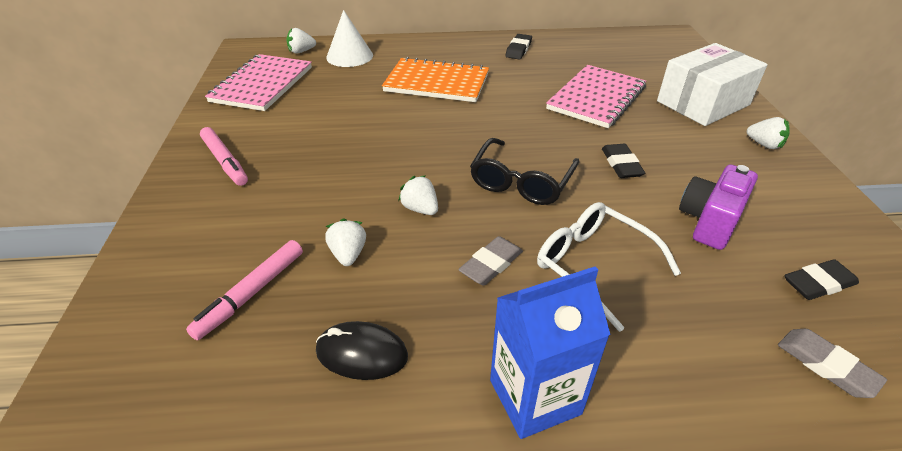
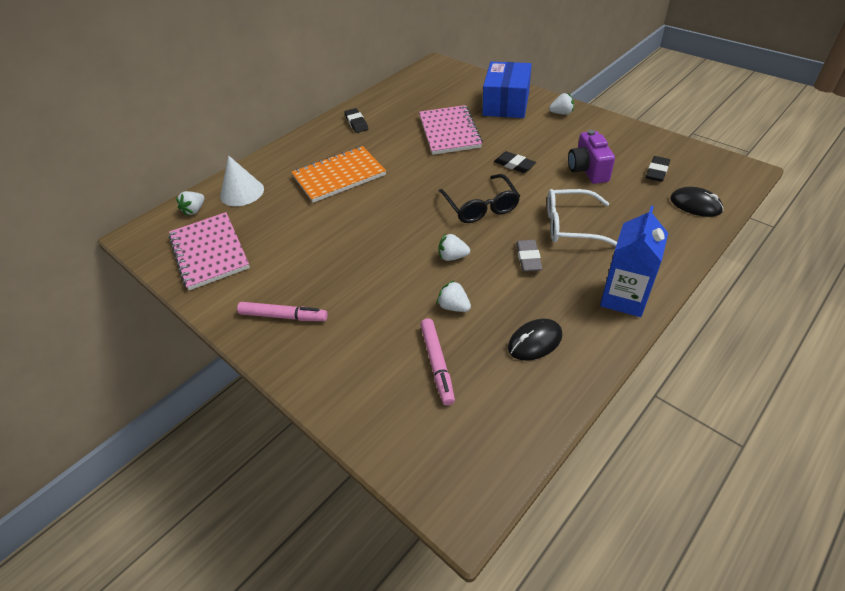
camera: 40 degrees left, 5 degrees up
white box [657,43,768,126] -> blue box [482,62,532,118]
grey eraser [778,329,887,398] -> black mouse [670,187,723,217]

